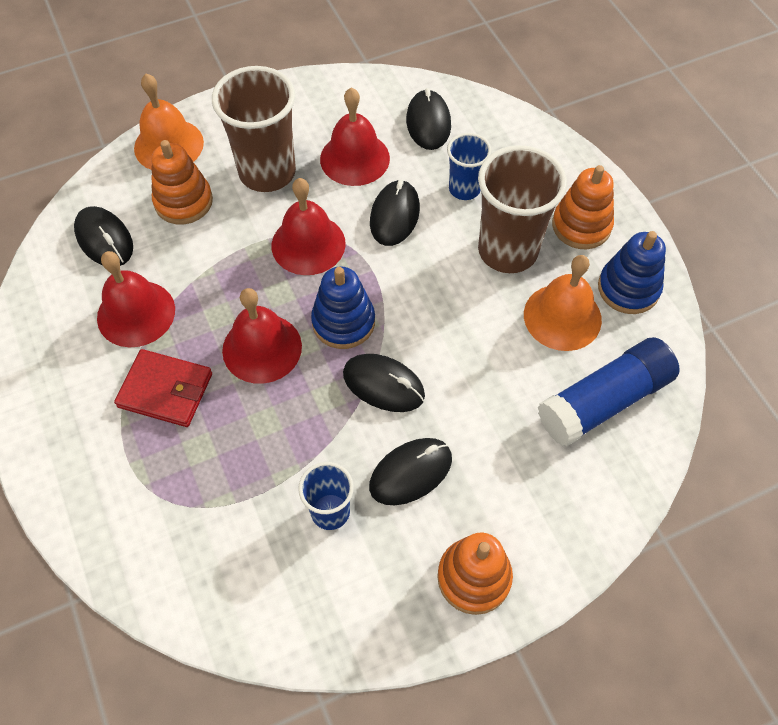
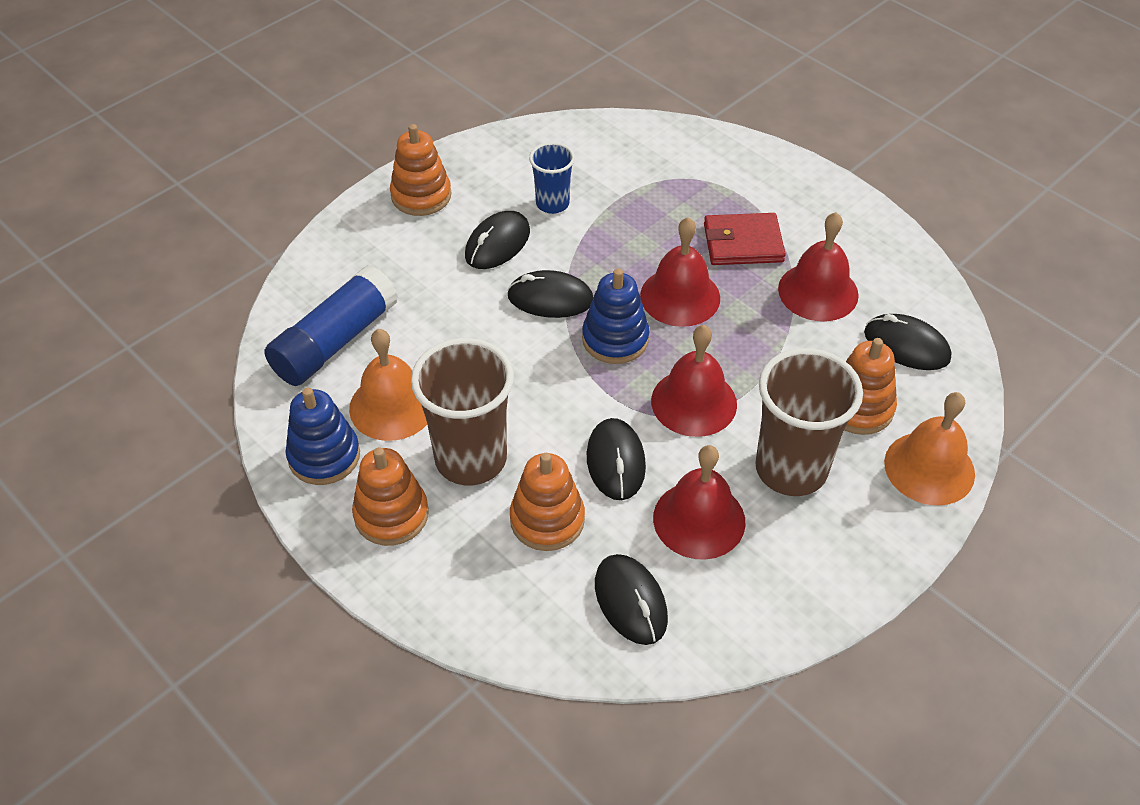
camera: 160 degrees right, 10 degrees down
blue cup [447,133,492,200] -> orange stacking toy [510,453,585,551]

